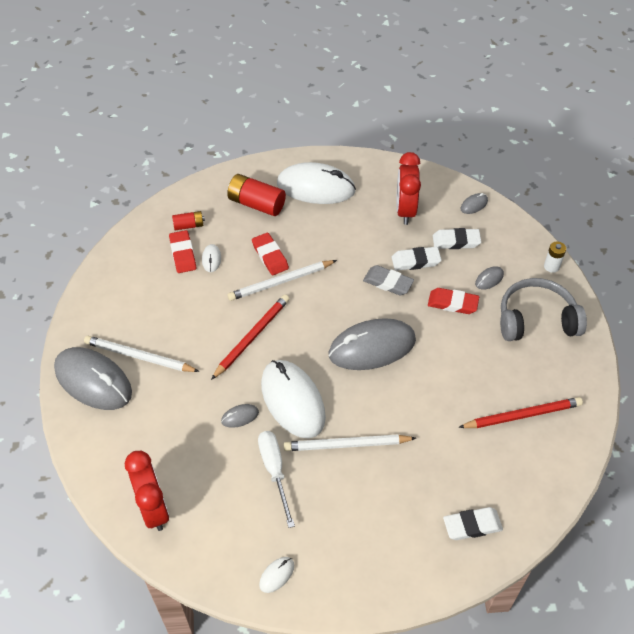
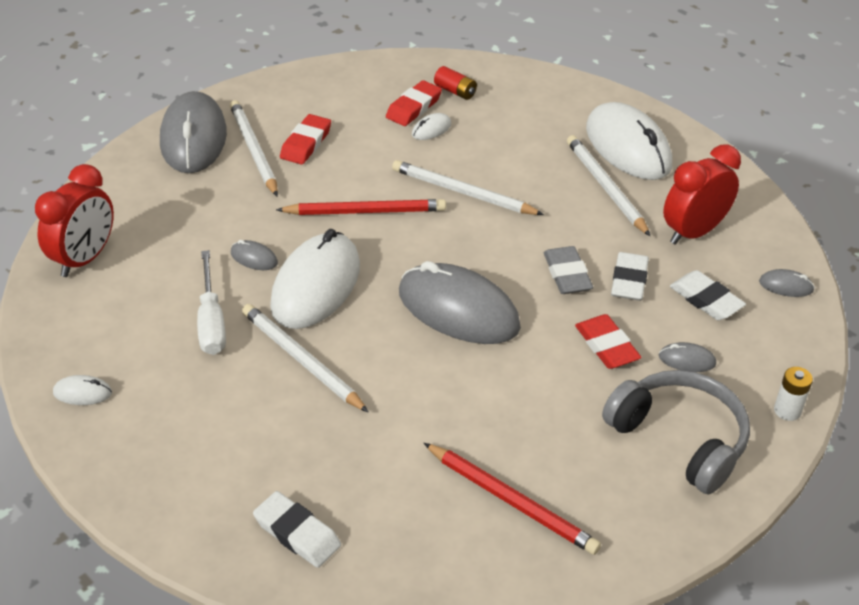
camera: 50 degrees right, 10 degrees down
red battery [227,174,286,216] -> none
red eraser [252,233,289,275] -> red eraser moved to [280,114,331,164]
white screwdriver [258,431,295,528] -> white screwdriver turned 135 degrees clockwise [197,250,226,355]
white eraser [392,247,441,271] -> white eraser turned 60 degrees clockwise [611,252,649,301]
none -> white pencil [567,135,650,236]

